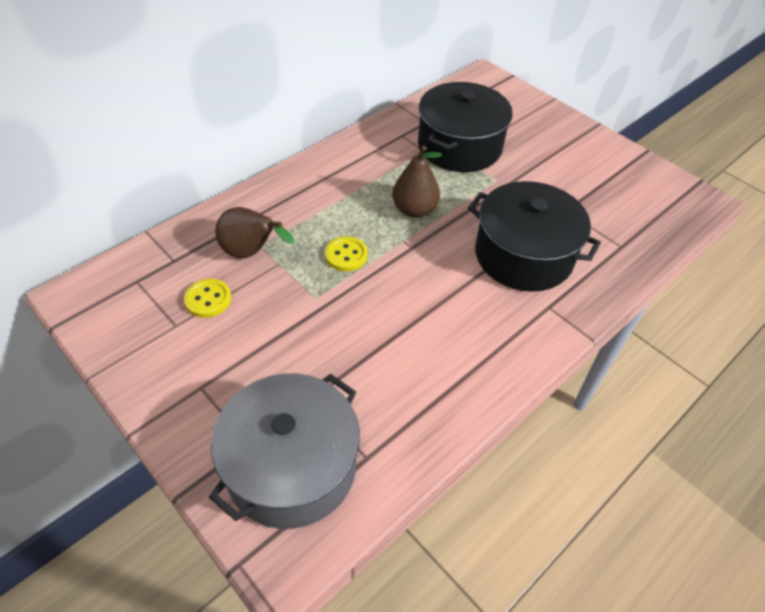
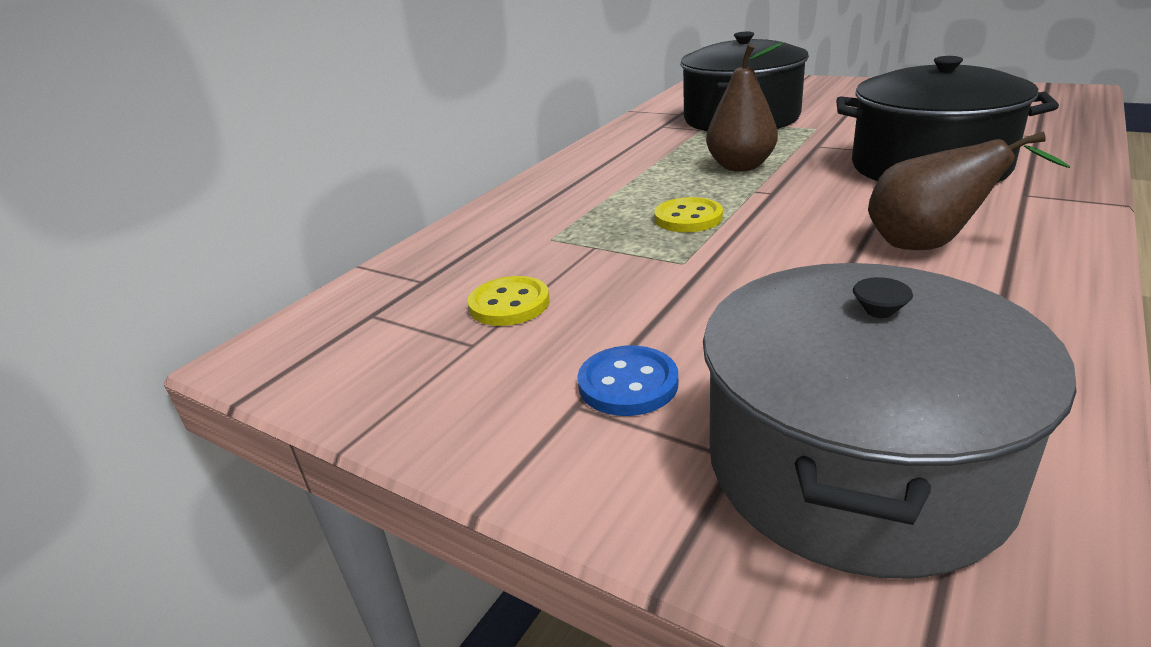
camera: 10 degrees left, 20 degrees down
brown pear [215,207,294,259] -> brown pear moved to [868,131,1071,250]
none -> blue button [577,346,678,416]

